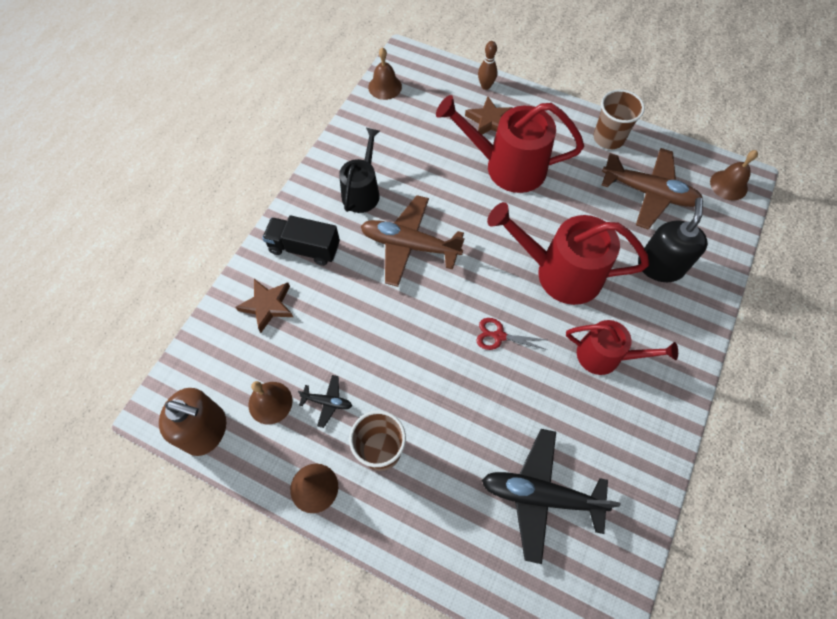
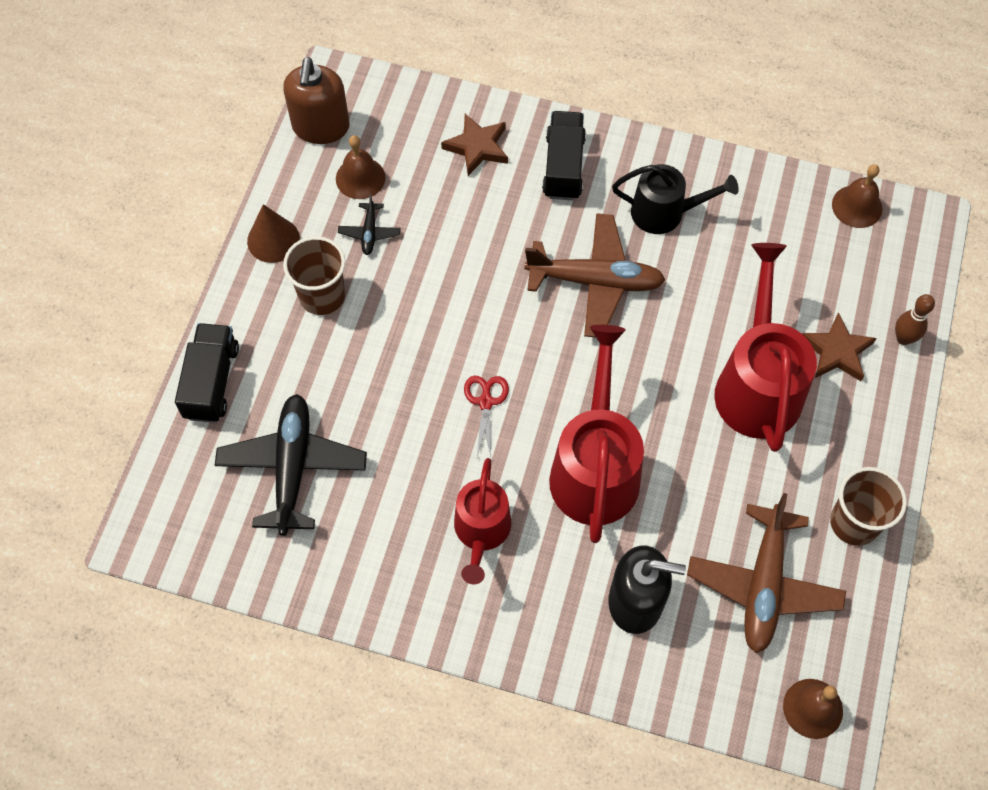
camera: 80 degrees right, 0 degrees up
brown plane [360,195,465,287] -> brown plane turned 90 degrees clockwise [524,213,665,338]
none -> black truck [175,323,239,423]

